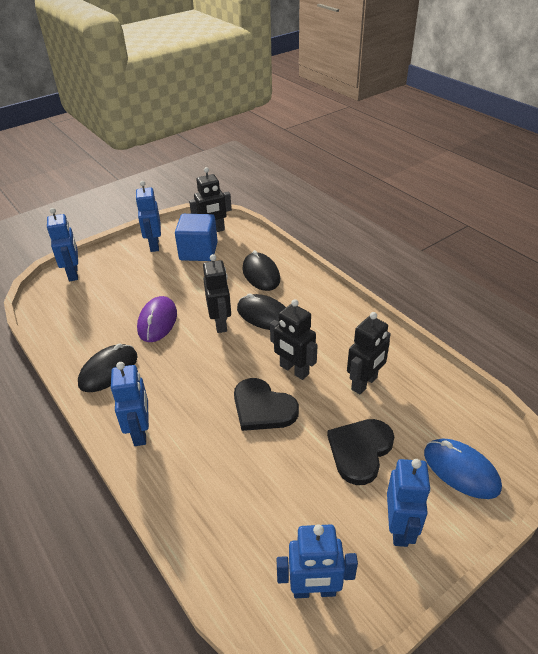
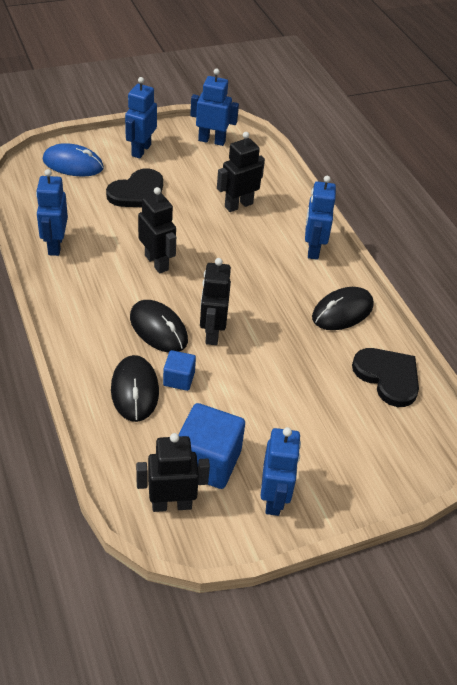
camera: 170 degrees left, 5 degrees up
blue robot [47,208,78,281] -> blue robot moved to [36,169,68,256]
purple mouse [137,296,177,342] -> none
black heart [234,378,299,431] -> black heart moved to [352,348,419,407]
black robot [347,312,391,394] -> black robot moved to [217,132,265,212]
blue mouse [424,438,502,499] -> blue mouse turned 45 degrees counterclockwise [43,143,104,177]
none -> blue cube [163,350,196,391]

